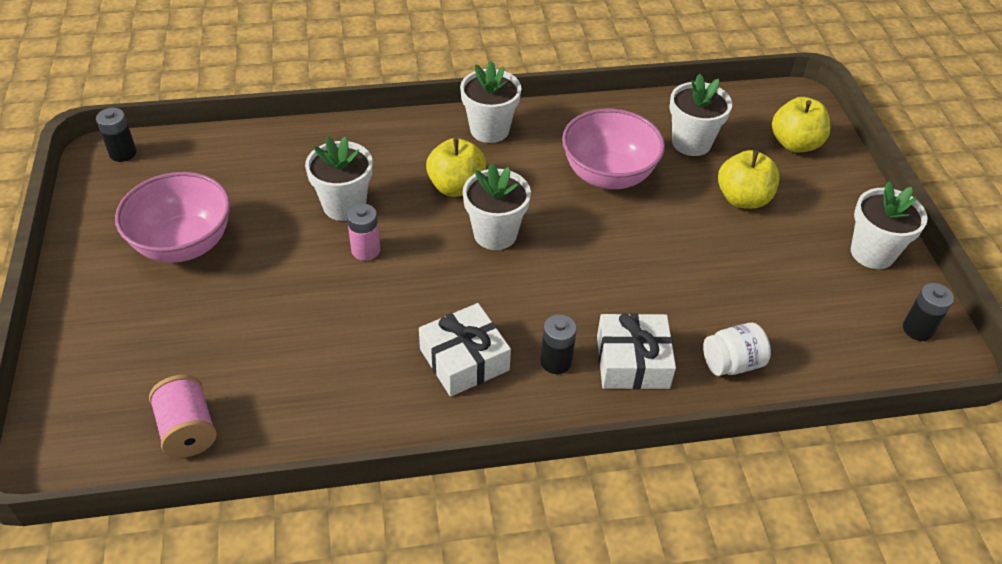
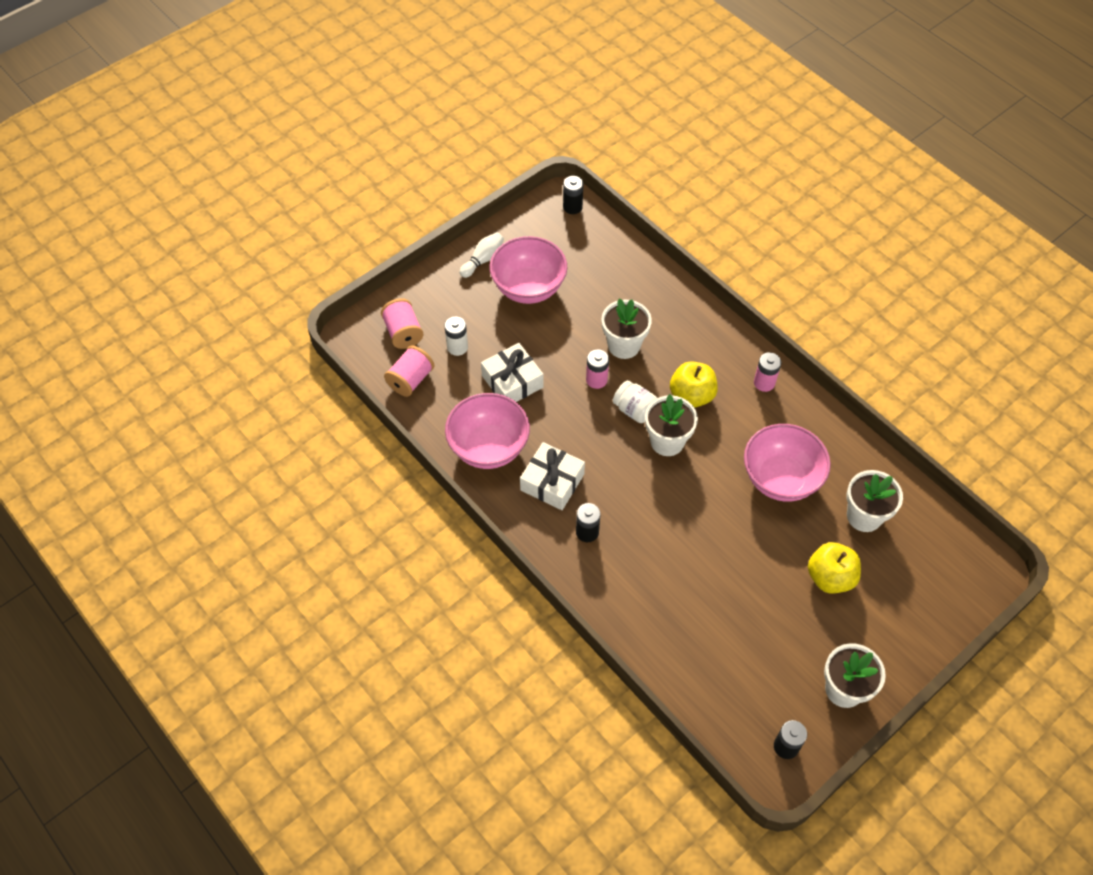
camera: 60 degrees right, 10 degrees up
white flower pot [460,61,521,143] -> pink battery [754,352,781,392]
white gift [597,313,676,390] -> white gift moved to [481,343,544,402]
white jar [703,323,771,376] -> white jar moved to [613,380,657,423]
yellow apple [772,97,830,153] -> none
none -> pink spool [381,298,423,349]
none -> white battery [444,316,468,356]
none -> pink bowl [445,393,530,469]
none -> white bowling pin [460,232,504,278]

